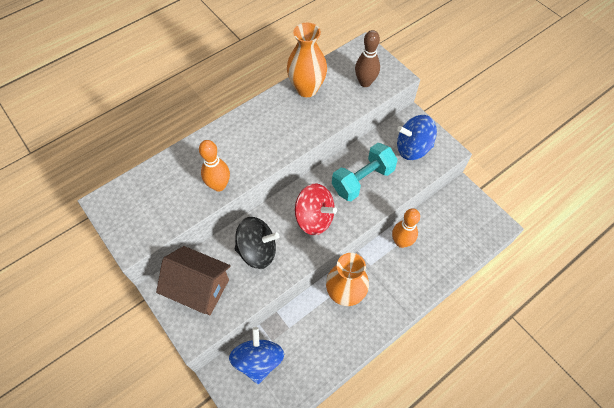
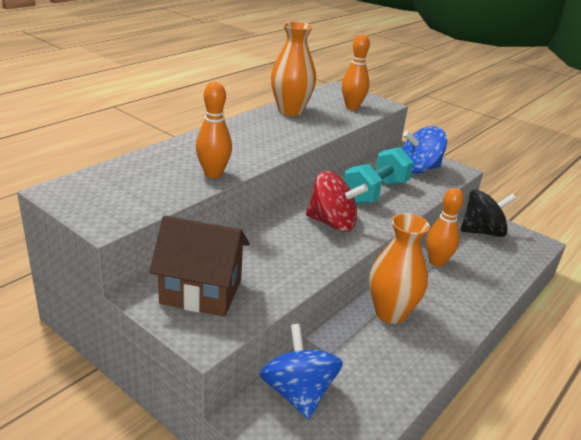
camera: 15 degrees left, 30 degrees down
black spinning top [235,217,280,269] -> black spinning top moved to [461,189,516,237]
brown bowling pin [355,30,380,87] -> orange bowling pin [342,34,370,110]

